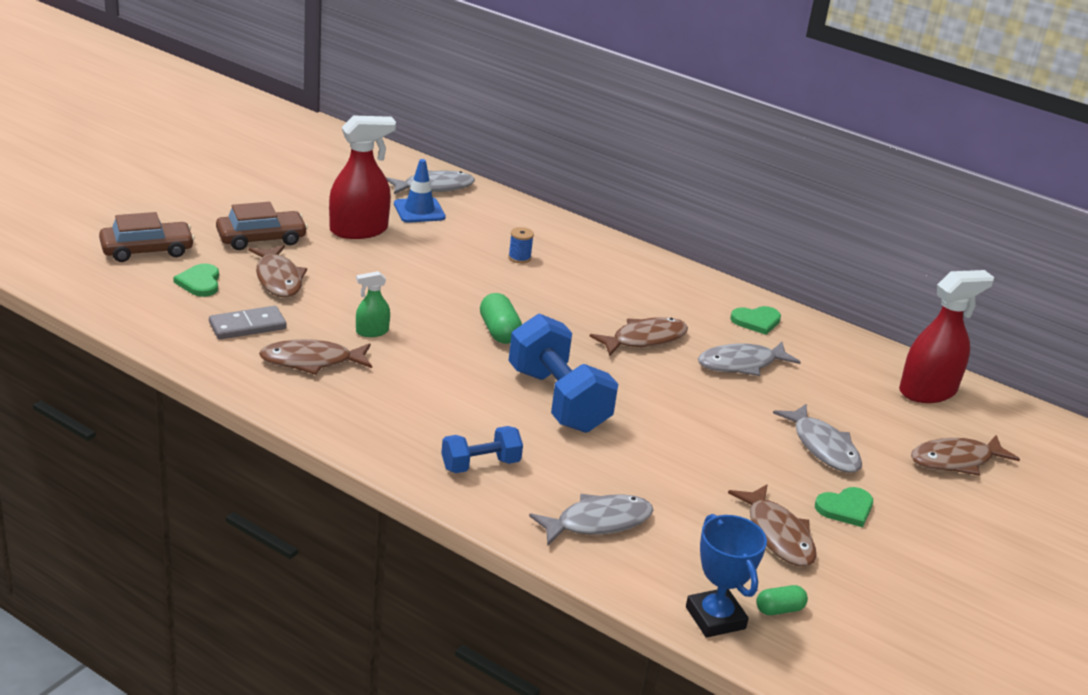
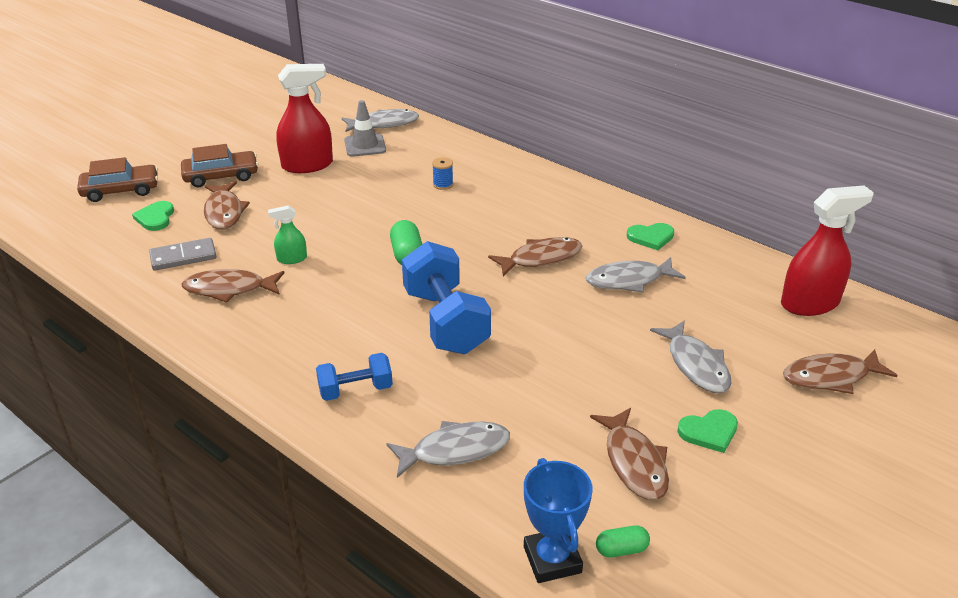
camera: 10 degrees right, 5 degrees up
blue traffic cone [394,159,446,223] -> grey traffic cone [344,100,386,157]

